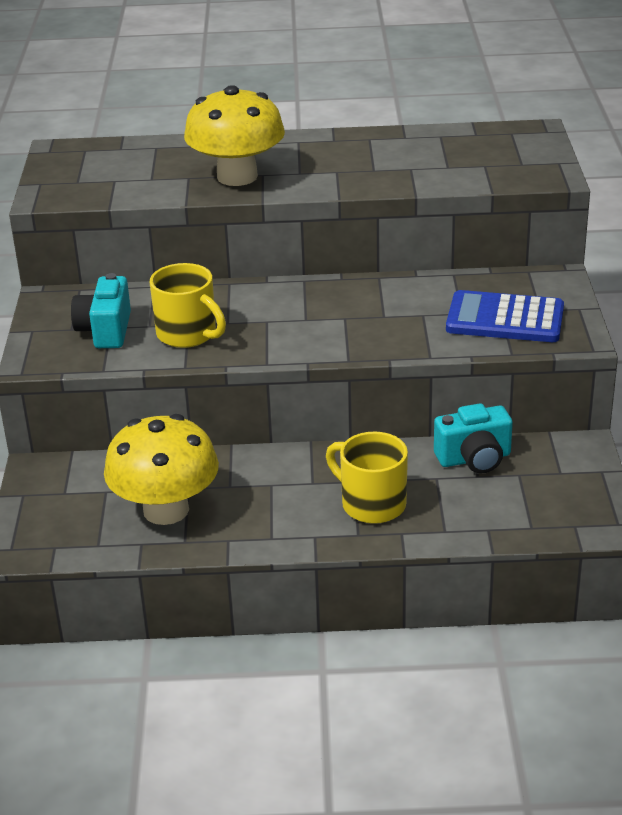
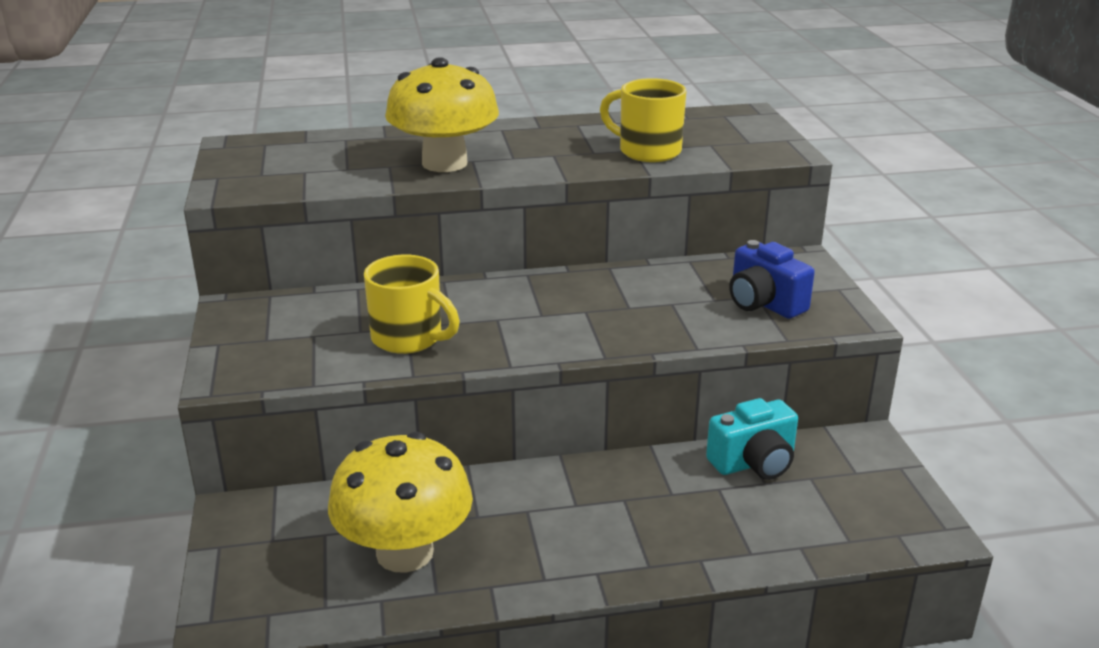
camera: 10 degrees left, 5 degrees down
turquoise camera [71,273,131,348] -> none
yellow mug [326,431,408,524] -> yellow mug moved to [600,78,686,162]
blue calculator [446,290,564,342] -> blue camera [729,240,815,319]

